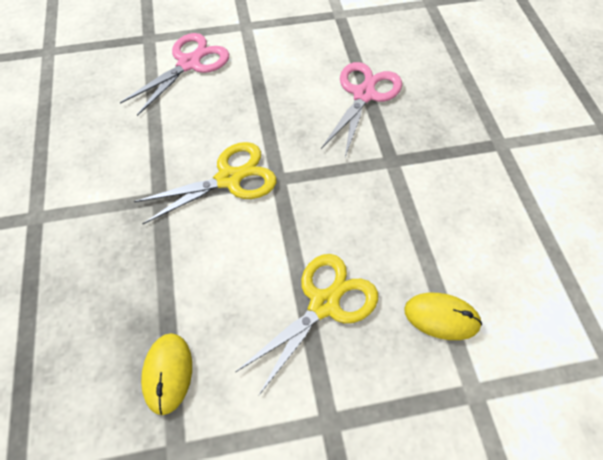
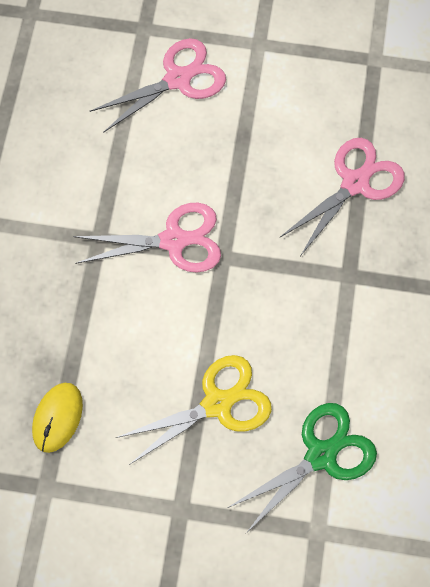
camera: 20 degrees right, 10 degrees up
yellow scissors [133,142,276,224] -> pink scissors [73,203,221,273]
yellow mouse [404,293,482,340] -> green scissors [227,403,377,533]

